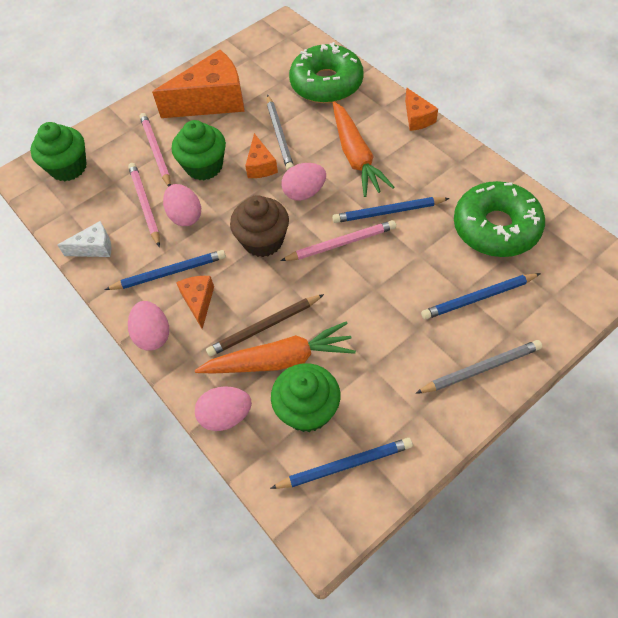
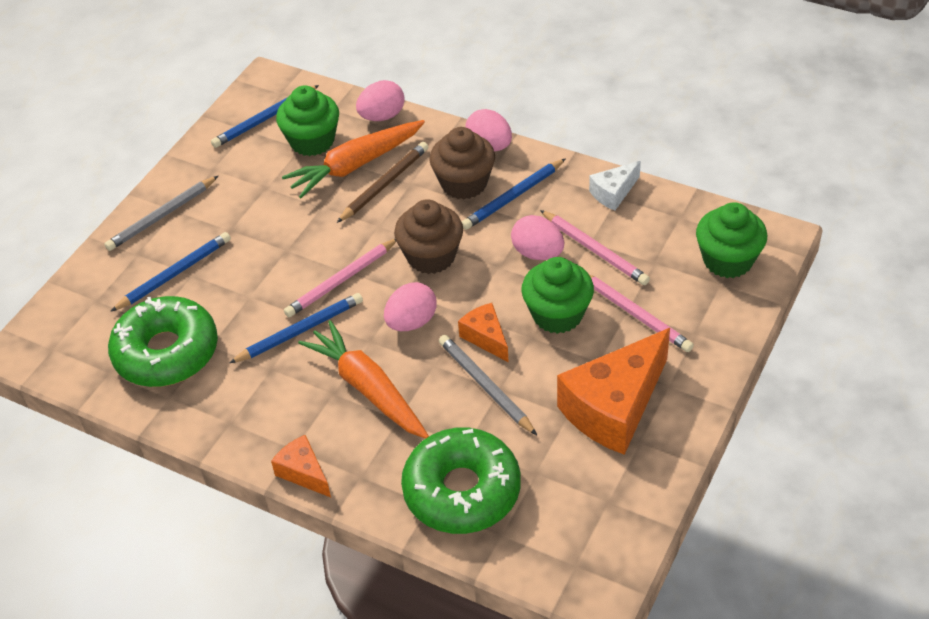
camera: 155 degrees right, 10 degrees down
orange cheese [176,276,214,329] -> brown cupcake [430,127,495,199]

